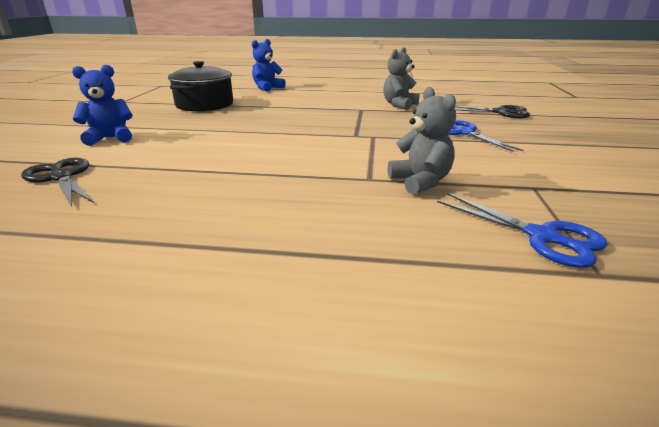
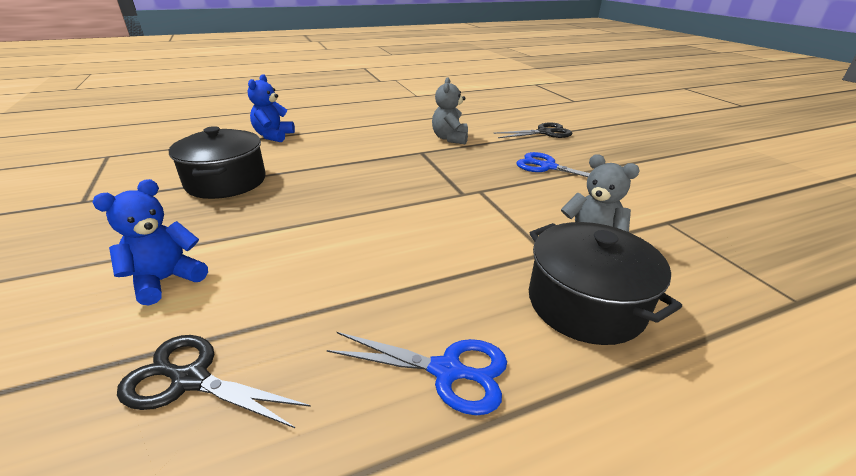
camera: 30 degrees left, 5 degrees up
blue scissors [437,193,608,268] -> blue scissors moved to [327,332,507,415]
none -> black pot [529,222,682,345]

